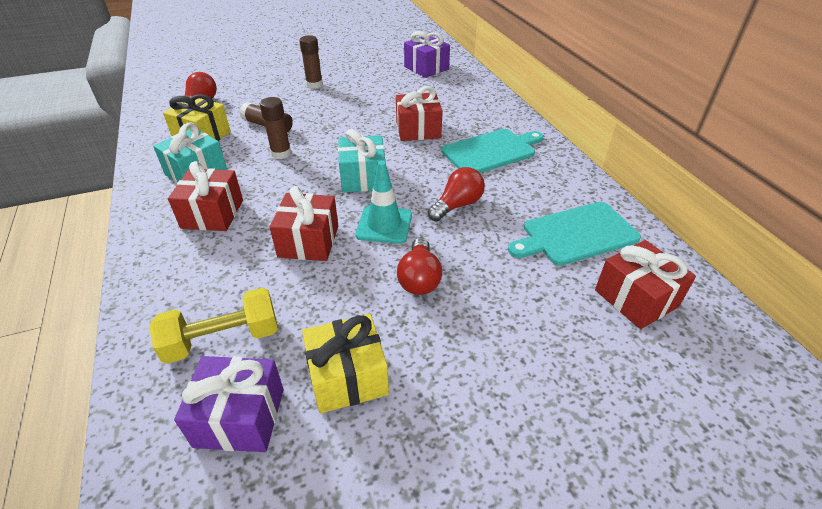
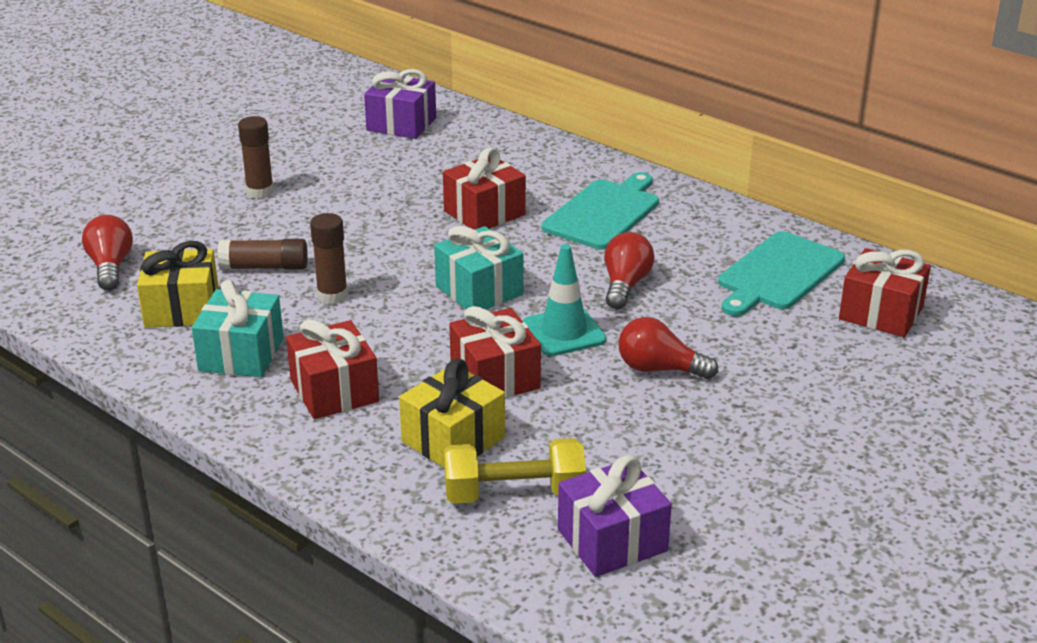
camera: 30 degrees left, 10 degrees down
yellow dumbbell [149,288,278,364] -> yellow dumbbell turned 45 degrees clockwise [444,438,586,504]
yellow gift [302,314,389,413] -> yellow gift moved to [399,359,505,468]
red light bulb [397,237,442,295] -> red light bulb turned 135 degrees clockwise [618,317,718,379]

